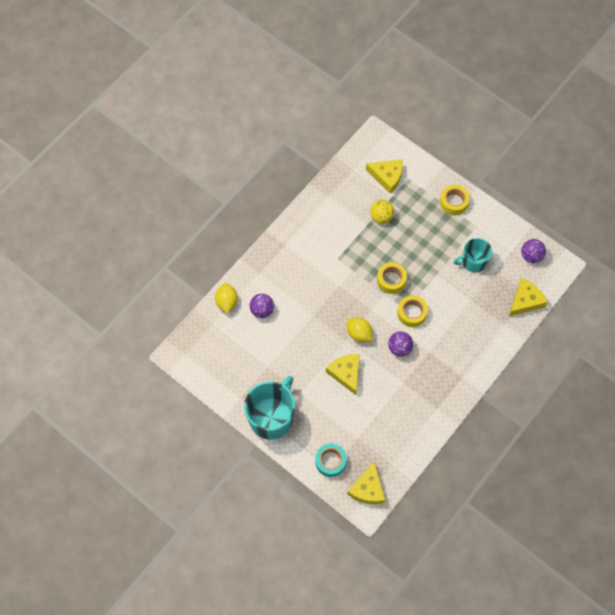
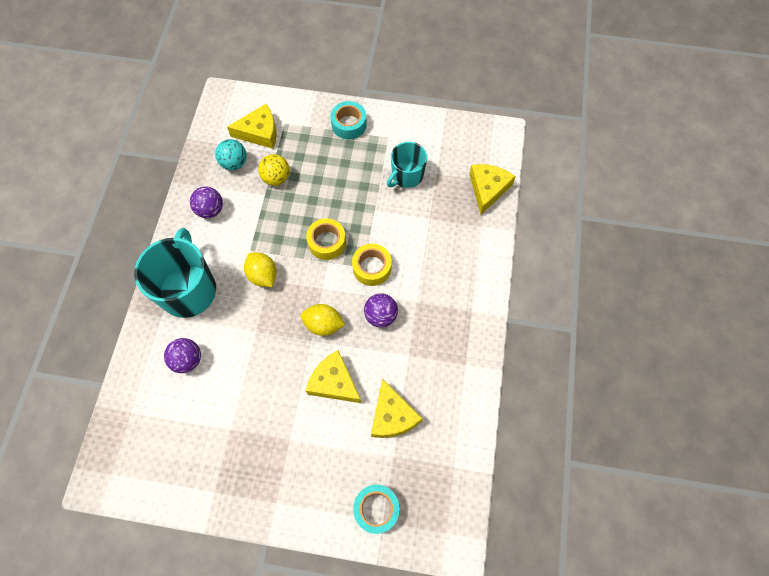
camera: 30 degrees left, 0 degrees up
yellow lemon [215,283,238,314] -> yellow lemon moved to [244,252,277,287]
turquoise mug [244,376,295,439] -> turquoise mug moved to [134,228,216,318]
yellow cheese [347,462,385,504] -> yellow cheese moved to [371,378,423,438]
yellow tape [440,185,470,215] -> turquoise tape [331,101,367,139]
purple ball [521,239,546,263] -> purple ball moved to [190,186,223,218]
none -> turquoise ball [215,139,247,171]

